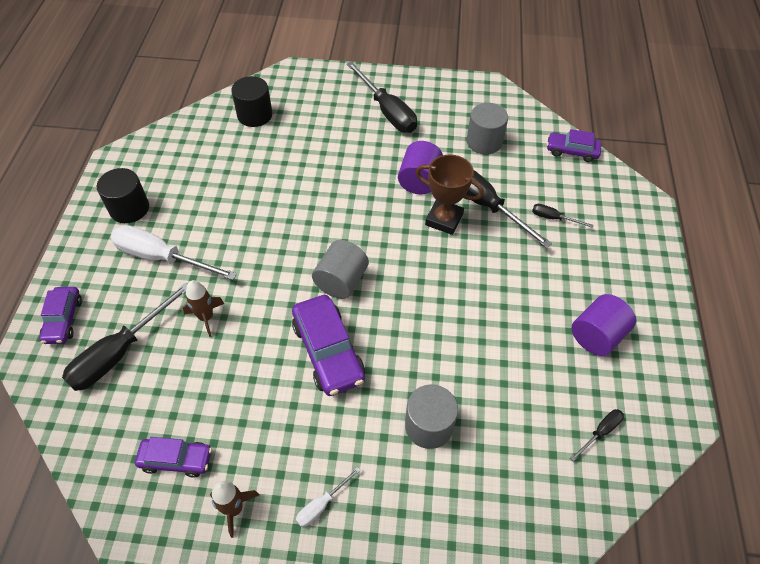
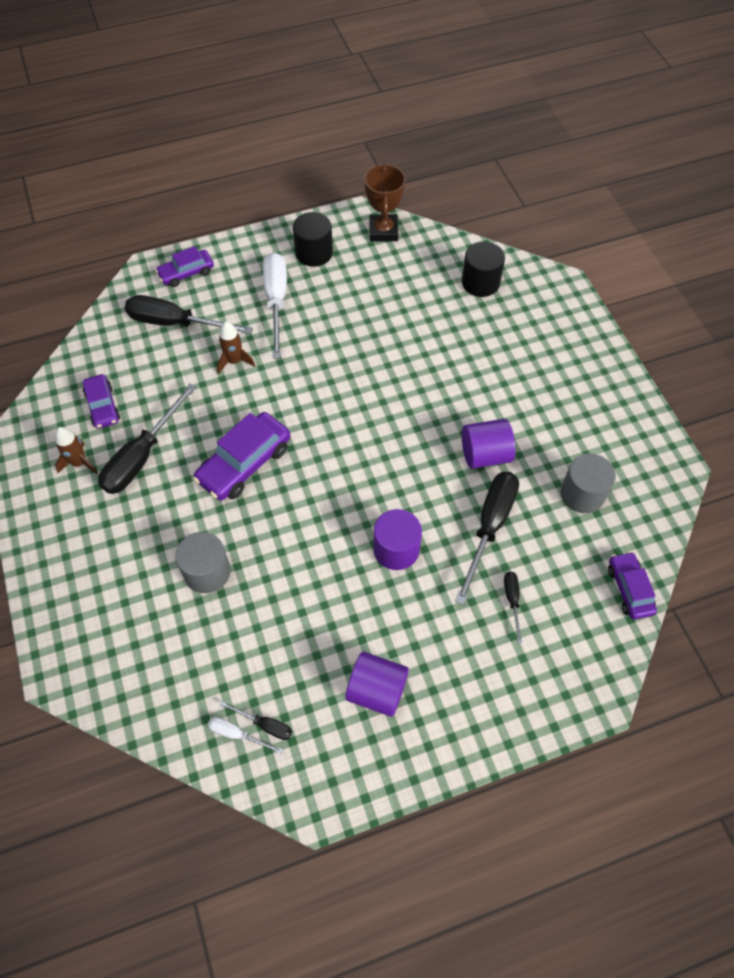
camera: 65 degrees right, 5 degrees up
white screwdriver [296,467,361,527] -> white screwdriver moved to [208,717,283,754]
grey cylinder [312,240,369,299] -> none
black screwdriver [347,62,417,133] -> black screwdriver moved to [98,384,197,494]
brown trophy [416,154,484,235] -> brown trophy moved to [364,163,406,242]
none -> purple cylinder [373,509,422,570]

